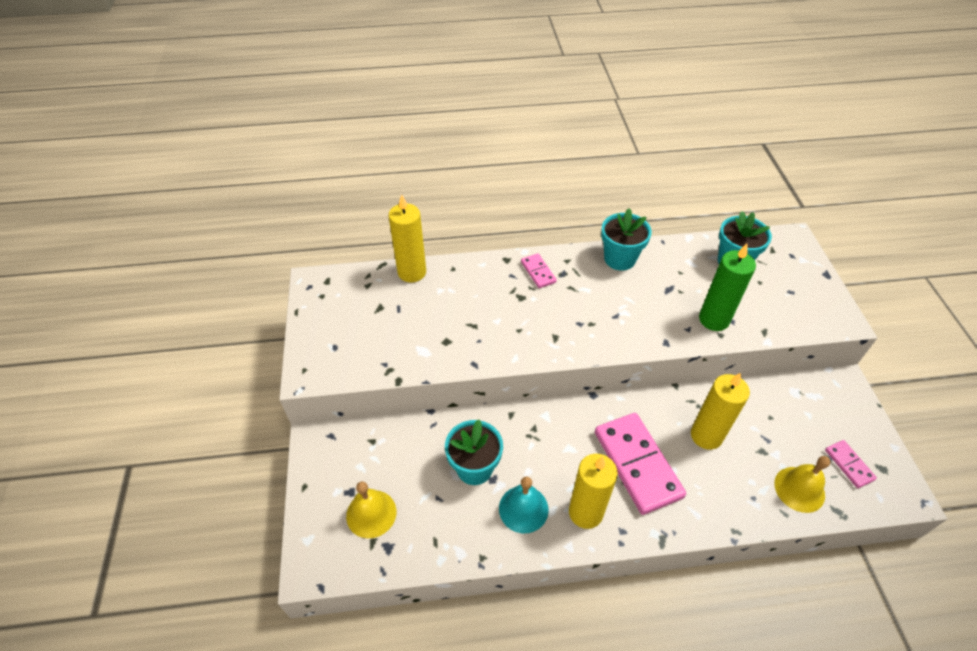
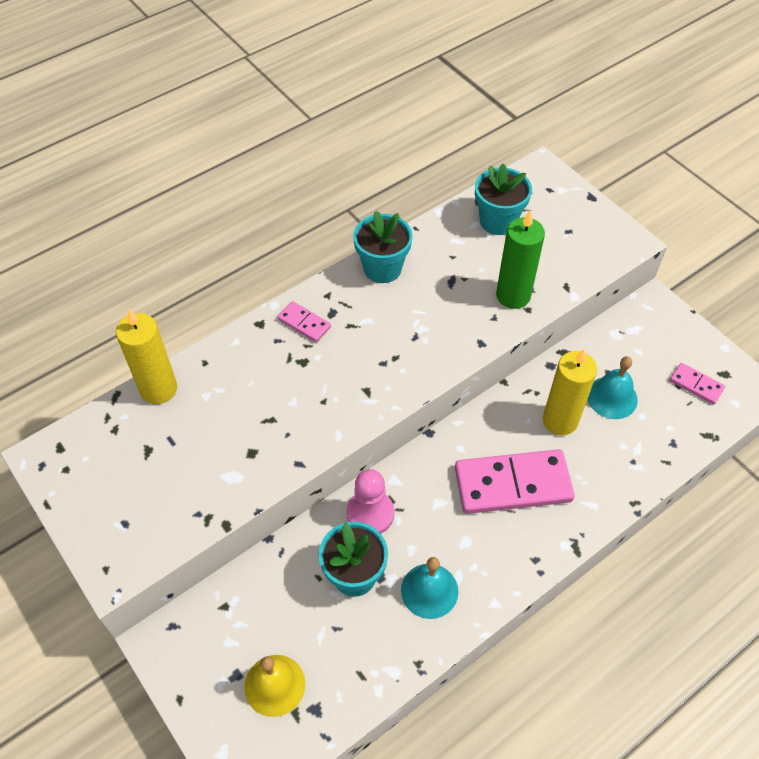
camera: 30 degrees left, 5 degrees up
yellow candle [569,454,618,529] -> none
pink domino [595,413,686,515] -> pink domino turned 45 degrees counterclockwise [455,449,575,514]
yellow bell [774,456,830,513] -> none
none -> pink pawn [347,469,394,534]
none -> turquoise bell [587,356,638,419]

